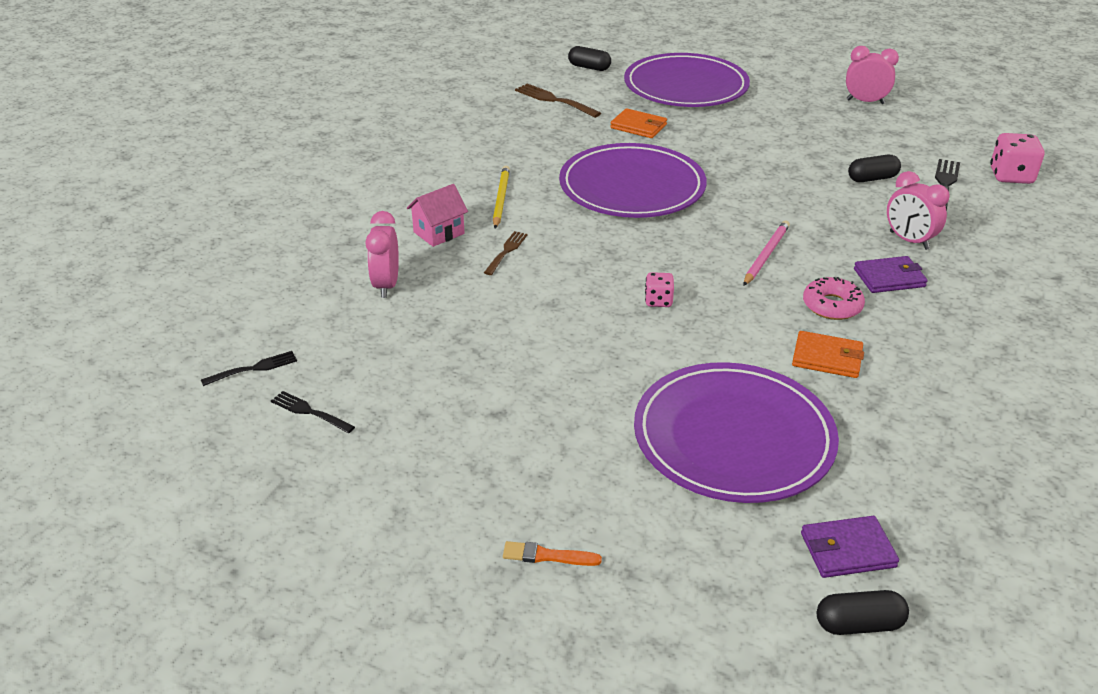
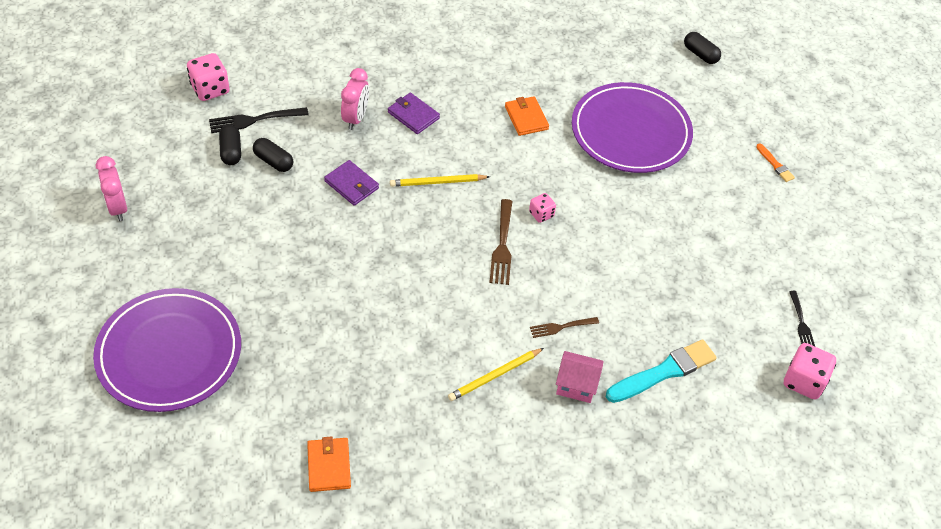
camera: 130 degrees left, 15 degrees up
black fork [201,351,297,386] -> pink dice [784,343,836,399]
pink clock [365,211,399,298] -> turquoise brush [606,339,717,403]
brown fork [515,84,601,118] -> brown fork moved to [489,199,512,285]
purple plate [559,143,707,218] -> none
black capsule [568,46,611,71] -> black capsule moved to [219,125,241,165]
orange wallet [610,108,667,138] -> orange wallet moved to [307,437,351,492]
pink pencil [743,220,790,286] -> yellow pencil [390,174,490,187]
purple wallet [801,516,899,578] -> purple wallet moved to [324,160,379,206]
pink donut [803,277,865,320] -> none

